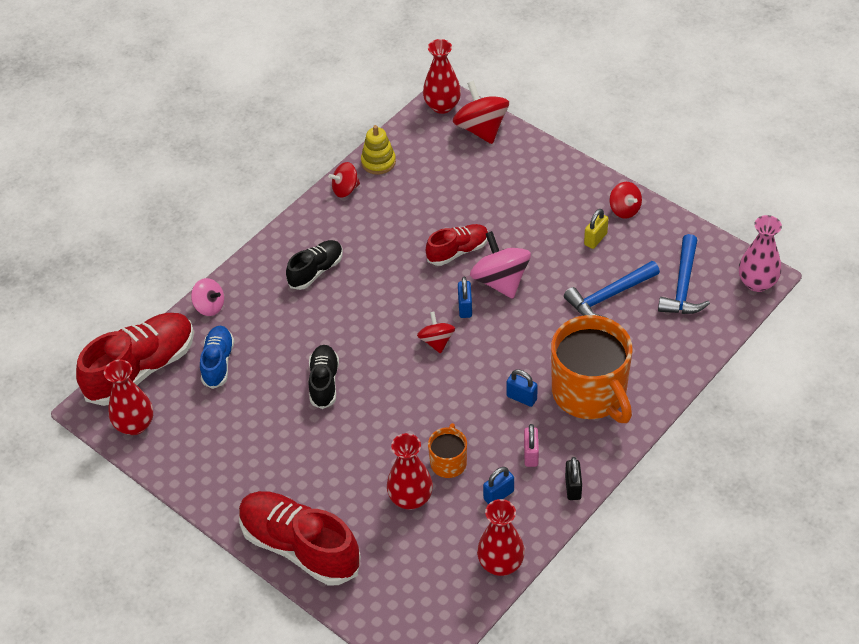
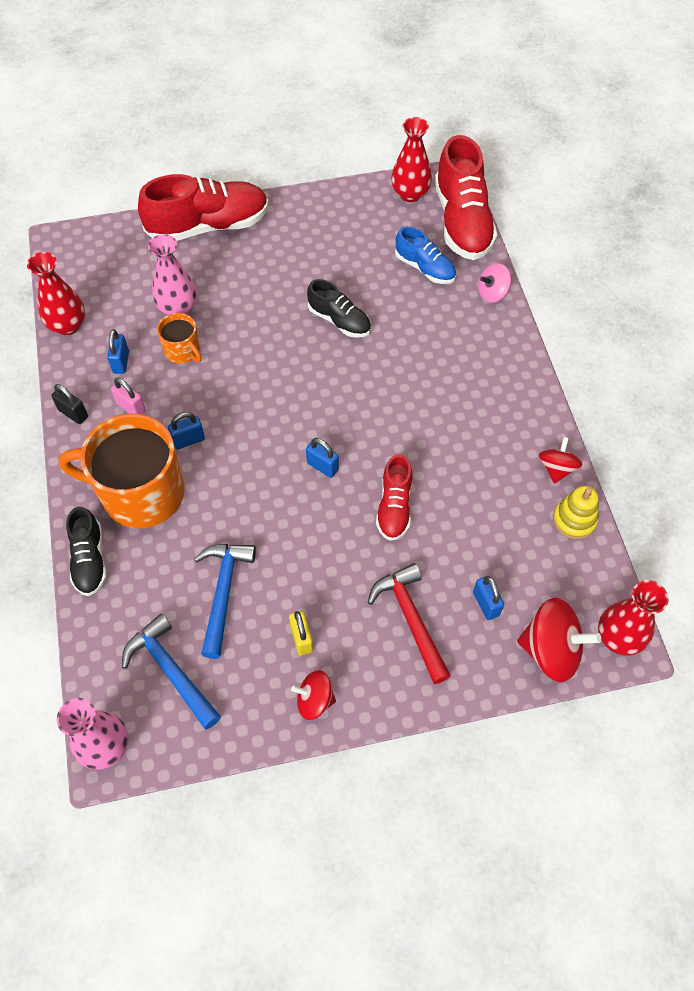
camera: 125 degrees right, 10 degrees up
black shoe [286,240,343,290] -> black shoe moved to [66,507,107,596]
red vase [387,433,433,510] -> pink vase [148,234,197,315]
red spinning top [417,312,455,354] -> none
pink spinning top [470,231,531,299] -> none
none -> red hammer [368,563,451,684]
none -> blue padlock [473,576,504,620]

